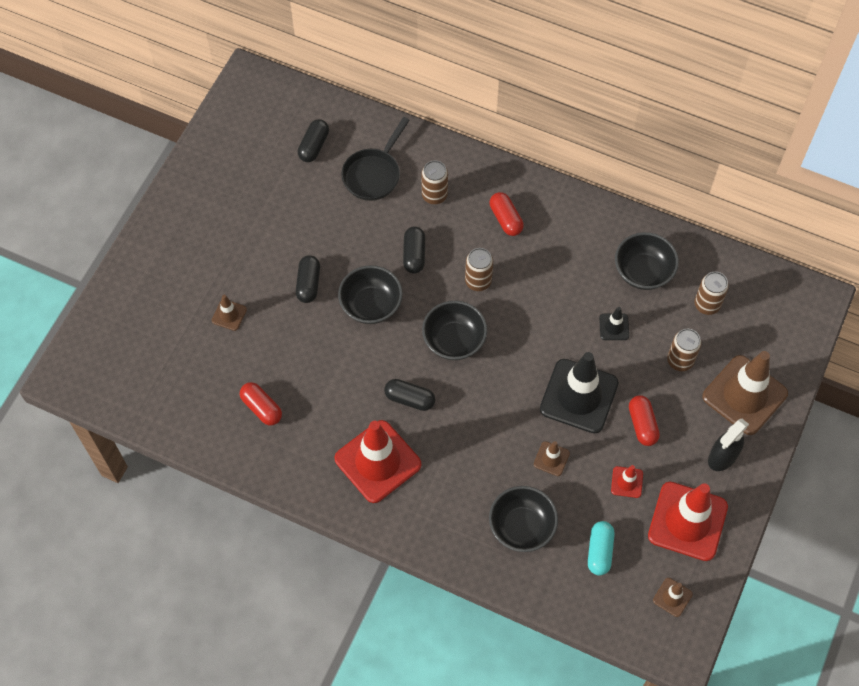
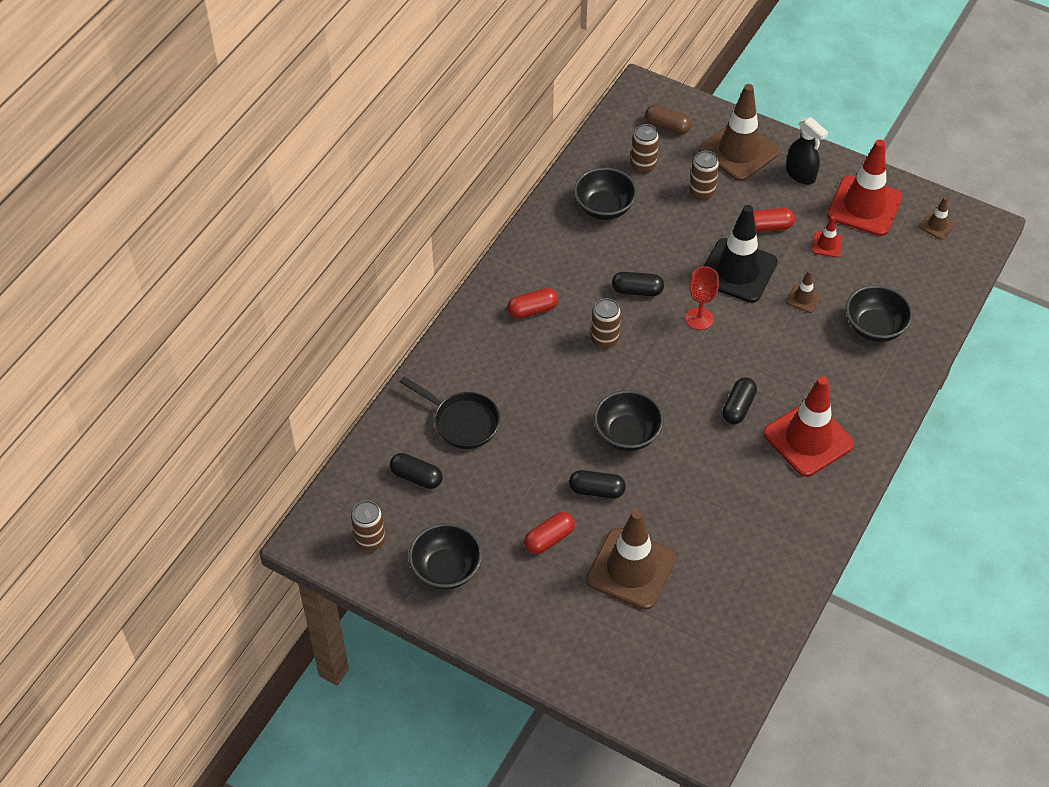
camera: 85 degrees left, 10 degrees down
brown traffic cone [212,295,247,331] -> brown traffic cone [586,510,676,610], size x2.24
red capsule [240,382,282,425] -> red capsule moved to [524,512,575,554]
black capsule [403,227,425,273] -> black capsule moved to [612,272,664,296]
brown can [422,160,448,204] -> brown can moved to [351,500,385,551]
black bowl [422,301,487,360] -> black bowl moved to [409,523,482,590]
turquoise capsule [588,521,615,576] -> none
black traffic cone [599,307,629,340] -> none
none -> brown capsule [645,105,691,134]
none -> red goblet [685,266,719,330]

